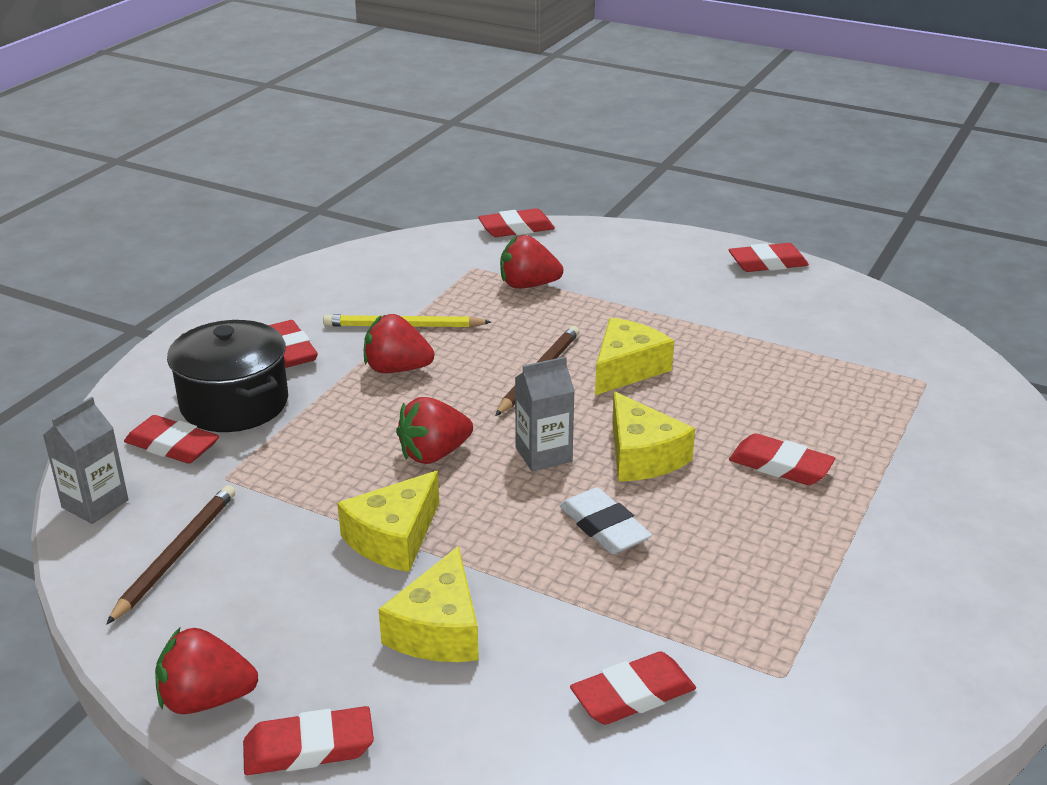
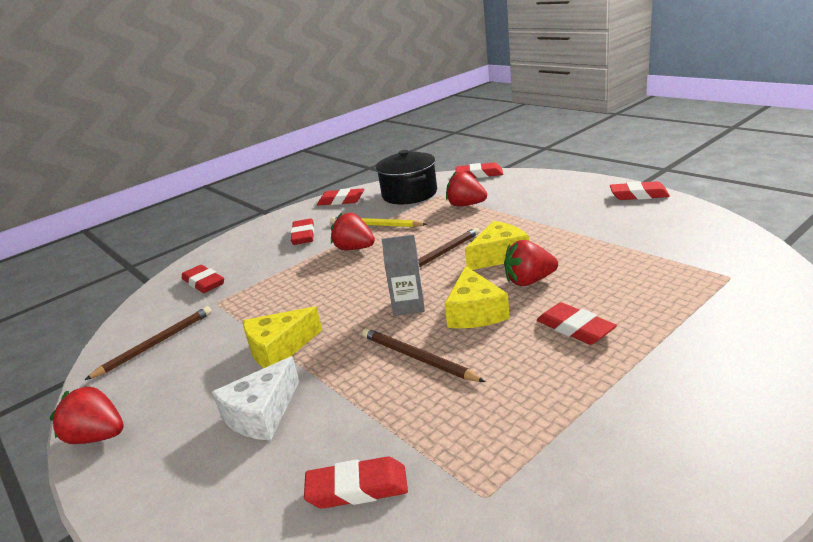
camera: 25 degrees right, 5 degrees down
grey carton [43,397,129,524] -> none
black pot [167,320,288,432] -> black pot moved to [376,150,437,204]
red eraser [243,706,374,775] -> red eraser moved to [317,188,364,205]
yellow cheese [379,546,479,662] -> white cheese [212,356,299,440]
red strawberry [396,397,473,464] -> red strawberry moved to [504,240,558,286]
white eraser [560,487,652,554] -> brown pencil [362,328,486,382]

